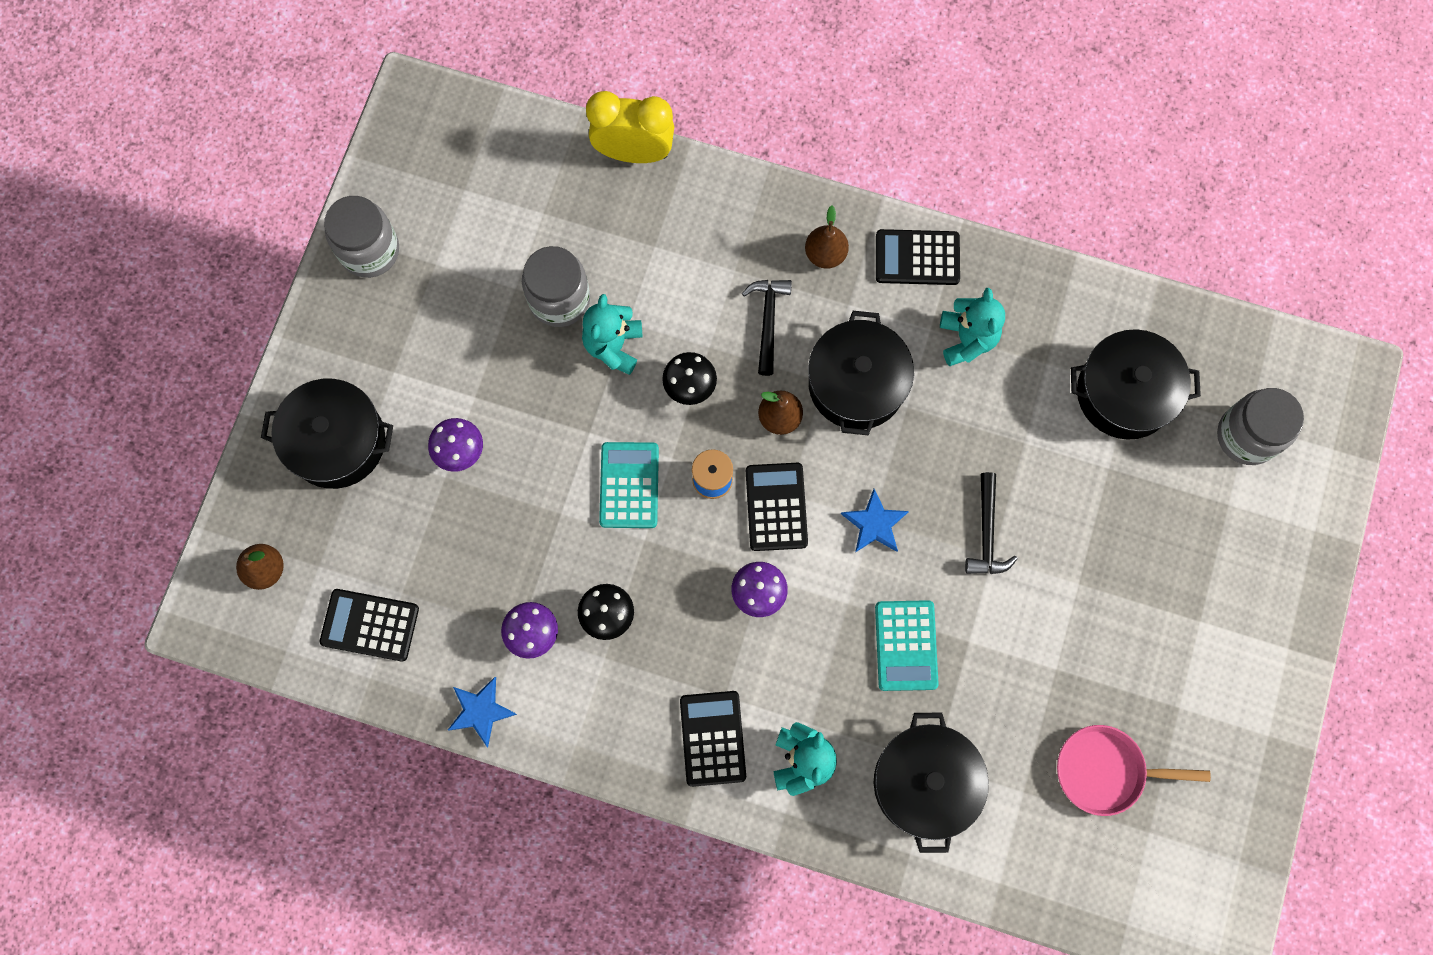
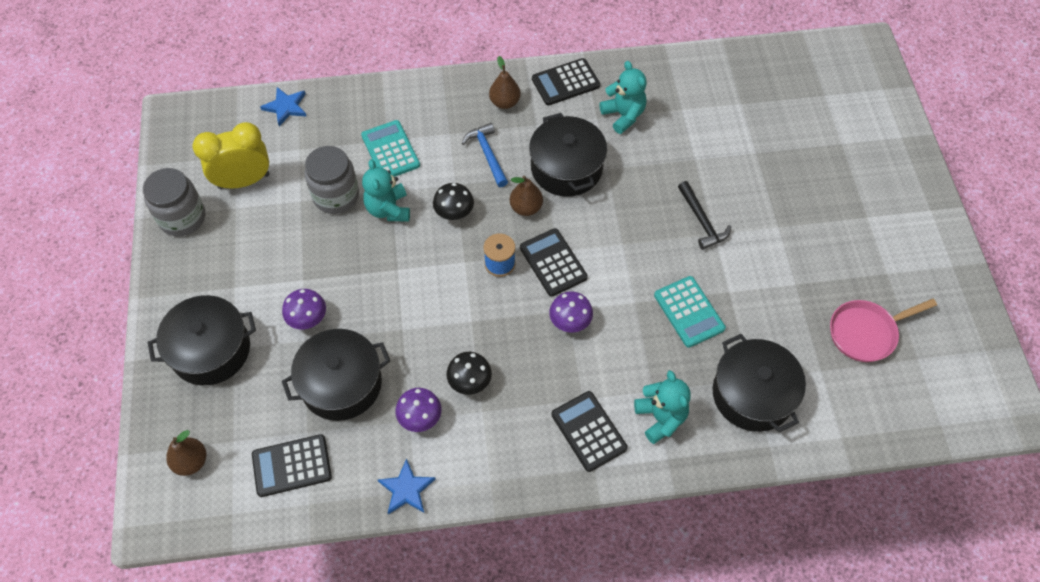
camera: 25 degrees left, 15 degrees down
yellow clock [586,91,674,163] -> yellow clock moved to [193,122,269,189]
turquoise calculator [599,442,659,528] -> turquoise calculator moved to [361,120,420,177]
black hammer [742,280,792,376] -> blue hammer [462,123,508,187]
blue star [841,489,909,553] -> blue star moved to [260,87,307,126]
black pot [1071,329,1201,440] -> black pot moved to [282,329,390,421]
grey jar [1217,388,1304,465] -> none

